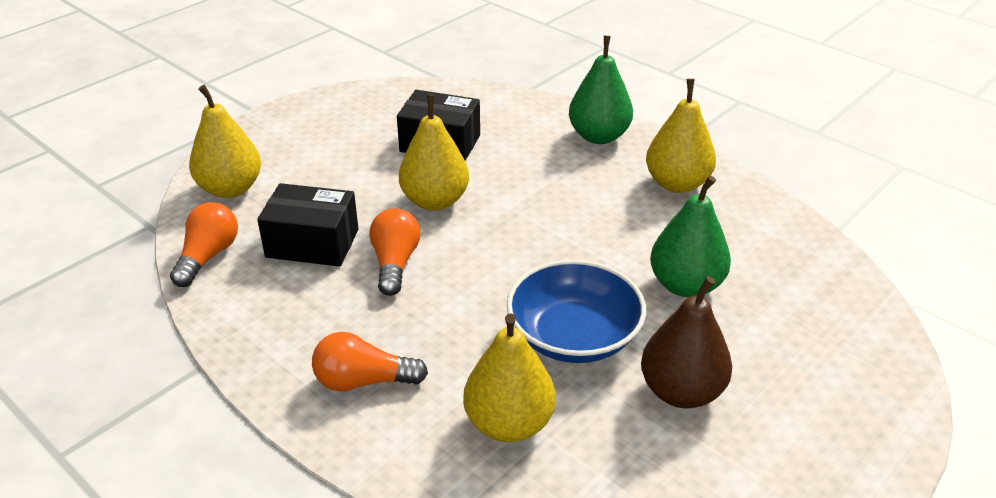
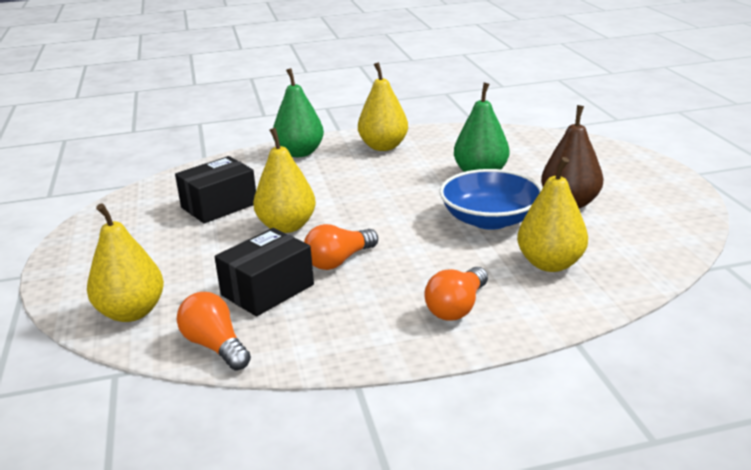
camera: 55 degrees left, 10 degrees down
orange light bulb [369,208,420,296] -> orange light bulb turned 75 degrees counterclockwise [304,224,378,270]

